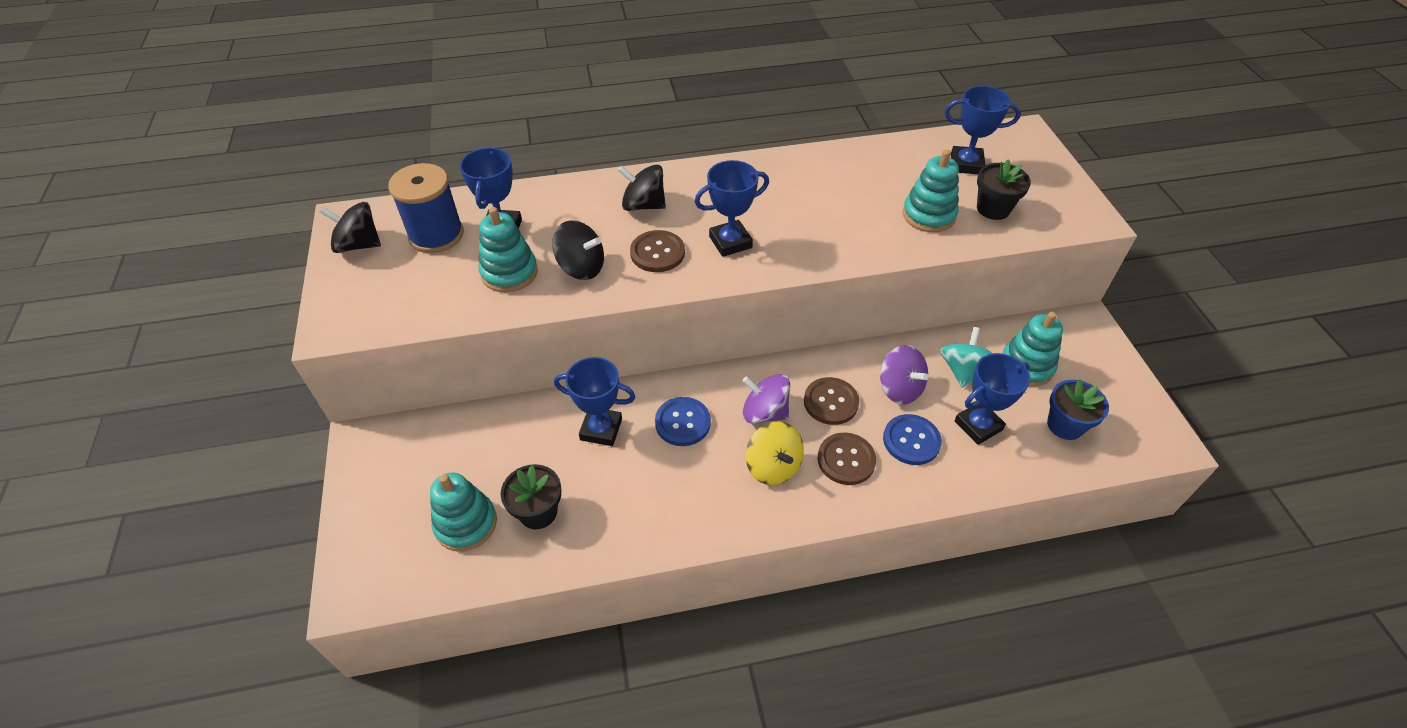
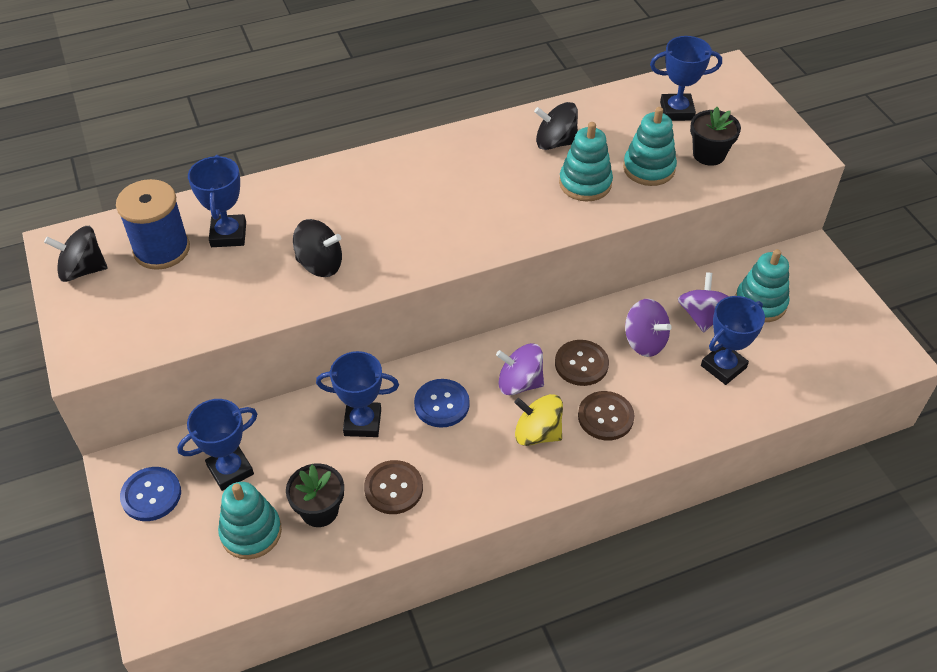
camera: 10 degrees left, 0 degrees up
turquoise stacking toy [478,207,538,292] -> turquoise stacking toy moved to [559,122,613,201]
black spinning top [618,164,666,211] -> black spinning top moved to [534,102,578,150]
brown button [630,230,685,272] -> brown button moved to [364,460,423,514]
blue trophy [695,160,769,257] -> blue trophy moved to [177,399,258,491]
yellow spinning top [746,421,804,485] -> yellow spinning top turned 150 degrees clockwise [514,394,563,446]
blue button [883,414,942,465] -> blue button moved to [120,467,181,521]
turquoise spinning top [940,327,993,388] -> purple spinning top [678,272,729,333]
blue flower pot [1047,379,1109,440] -> none

